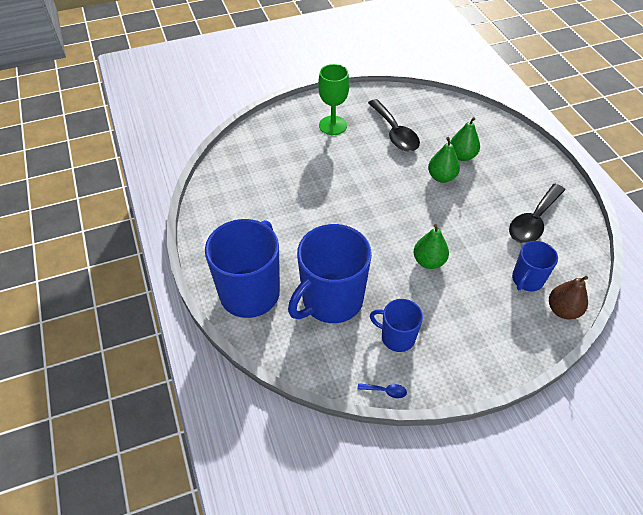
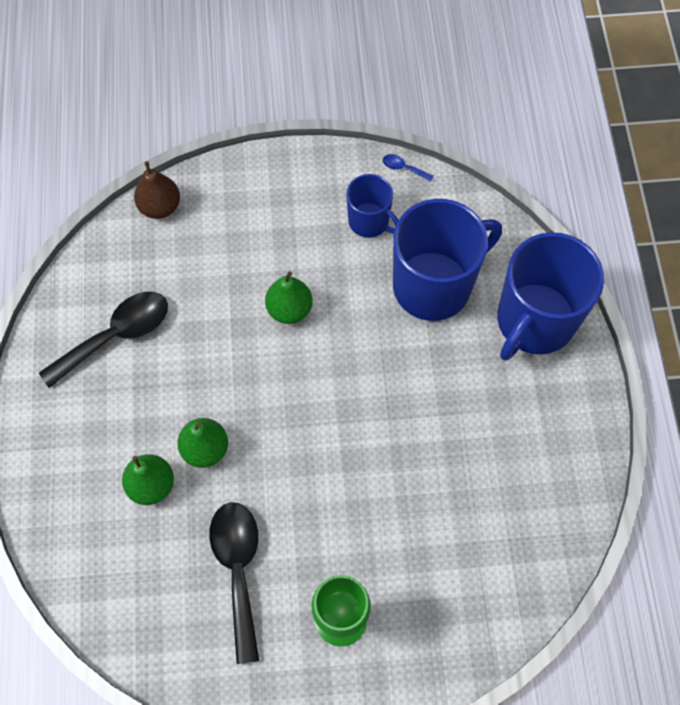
camera: 165 degrees left, 15 degrees up
blue mug [512,241,558,291] -> none

